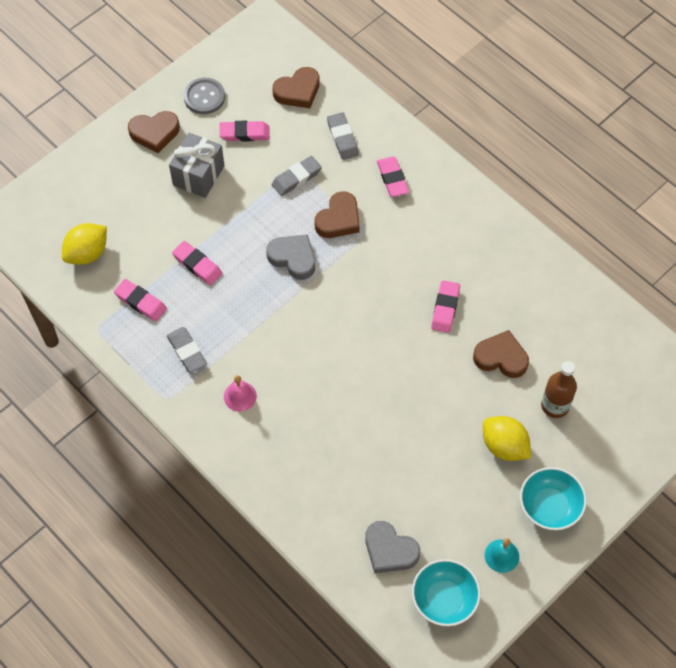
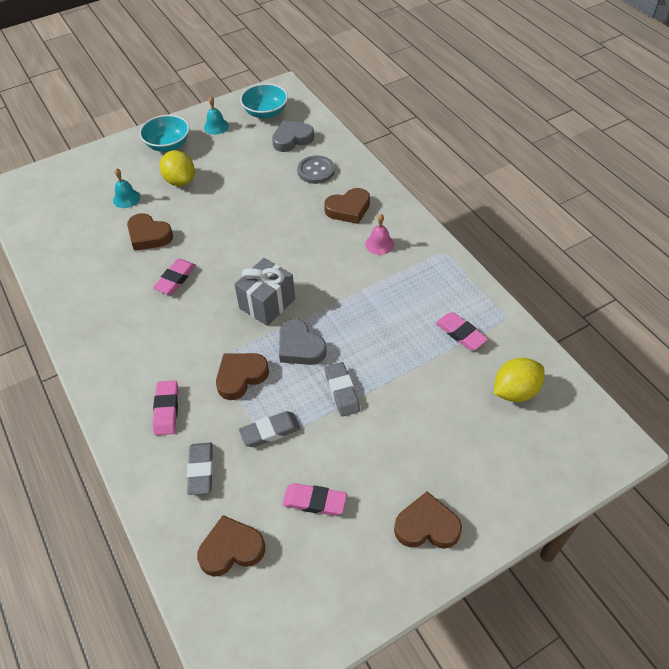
camera: 165 degrees left, 10 degrees down
grey eraser [167,327,207,373] -> grey eraser moved to [325,362,360,417]
grey gift [169,133,225,198] -> grey gift moved to [234,258,295,326]
pink eraser [172,241,222,285] -> none
grey button [183,78,225,114] -> grey button moved to [297,155,335,184]
grey heart [365,521,420,573] -> grey heart turned 75 degrees counterclockwise [272,121,314,152]
brown bottle [541,361,577,418] -> turquoise bell [113,168,140,208]
none -> brown heart [324,188,370,224]

